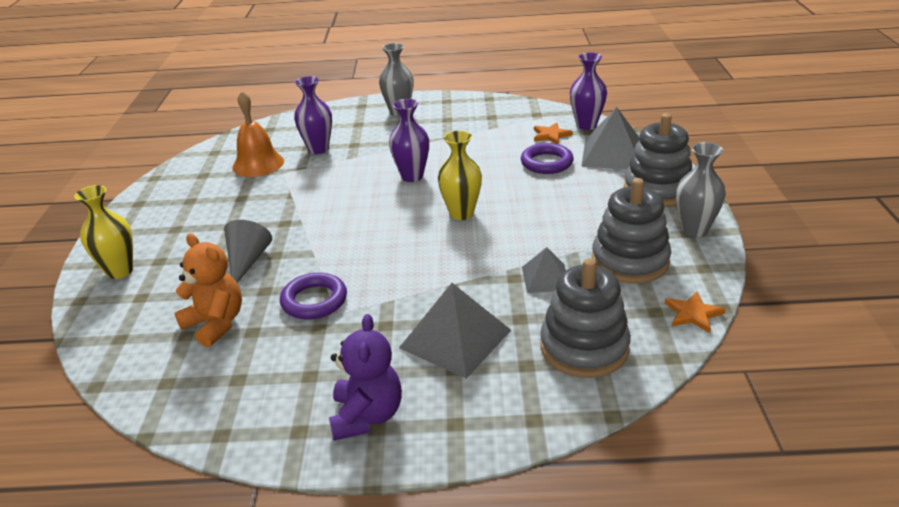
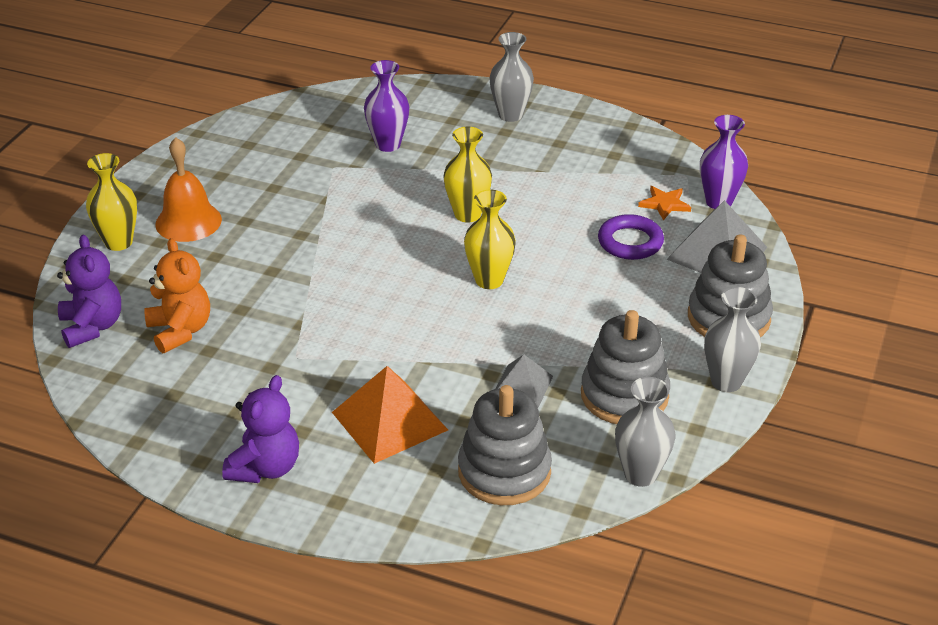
camera: 20 degrees right, 5 degrees up
grey cone [224,220,272,283] -> none
orange bell [232,91,284,177] -> orange bell moved to [155,137,222,242]
purple ring [280,273,347,320] -> none
purple vase [389,99,429,182] -> yellow vase [443,127,492,223]
grey pyramid [399,283,511,379] -> orange pyramid [332,366,448,464]
orange star [665,292,725,333] -> grey vase [615,377,675,487]
none -> purple teddy bear [57,234,121,348]

